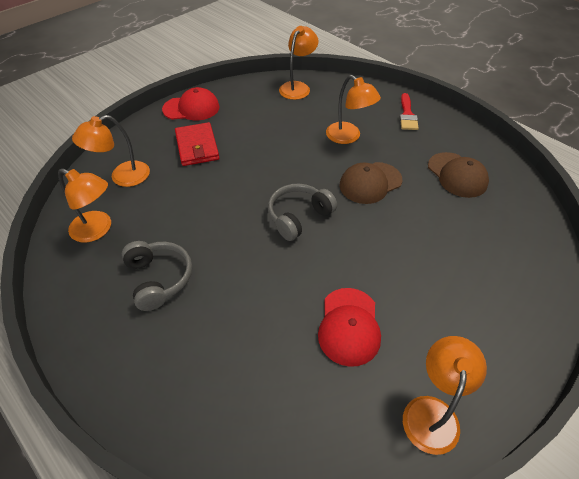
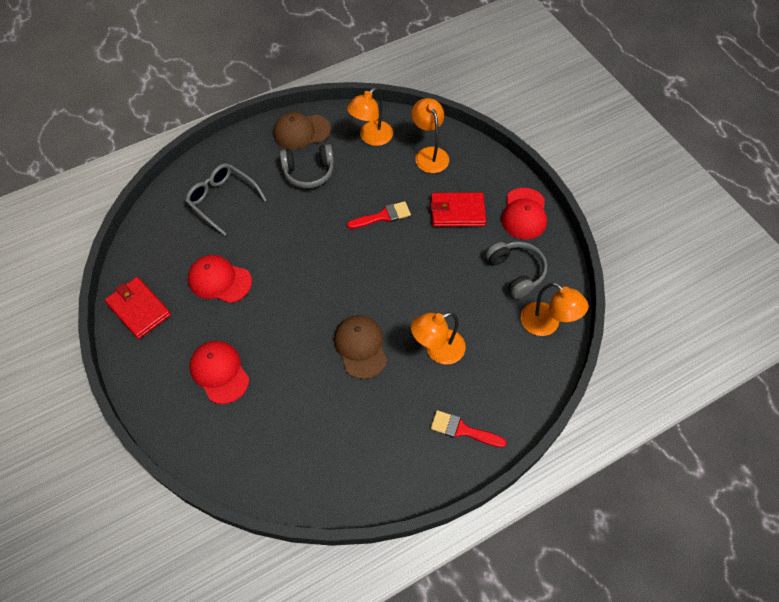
camera: 105 degrees right, 10 degrees up
grey headphones [268,184,337,241] -> grey headphones moved to [486,241,547,299]
orange lamp [403,336,487,455] -> red wallet [105,277,171,339]
brown cap [428,152,489,198] -> brown cap moved to [273,112,331,150]
none -> grey glasses [185,163,267,236]
none -> red cap [189,341,249,404]
none -> red brush [347,201,411,229]

